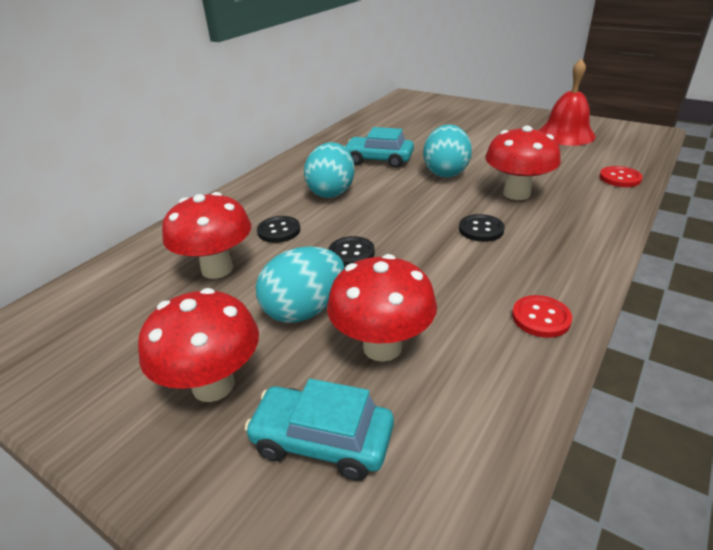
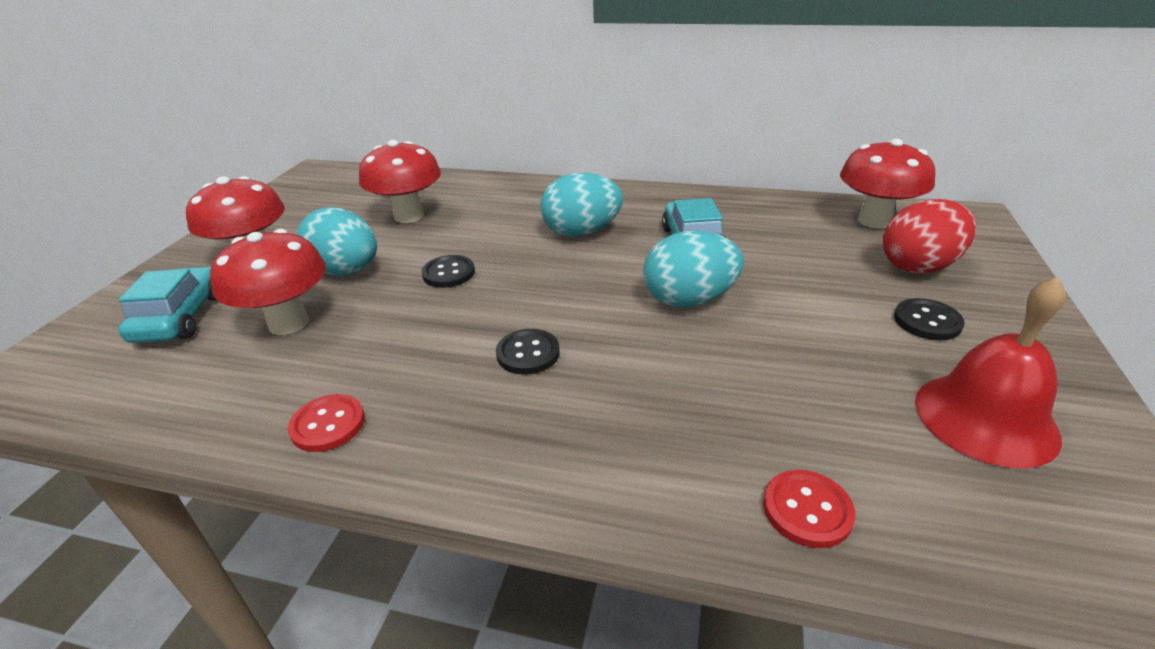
camera: 70 degrees right, 0 degrees up
black button [257,216,301,243] -> black button moved to [894,298,965,340]
red mushroom [485,126,561,200] -> red mushroom moved to [840,139,936,229]
none -> red egg [883,199,976,274]

